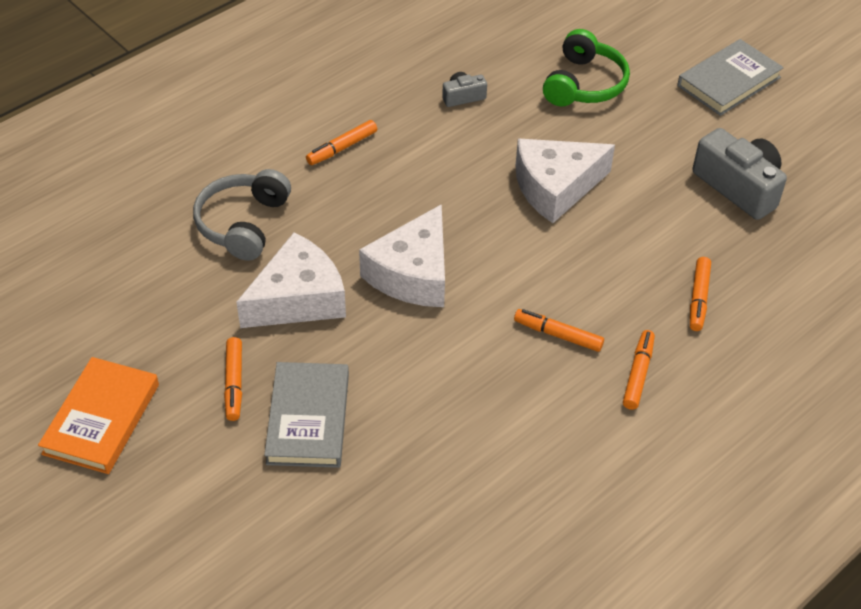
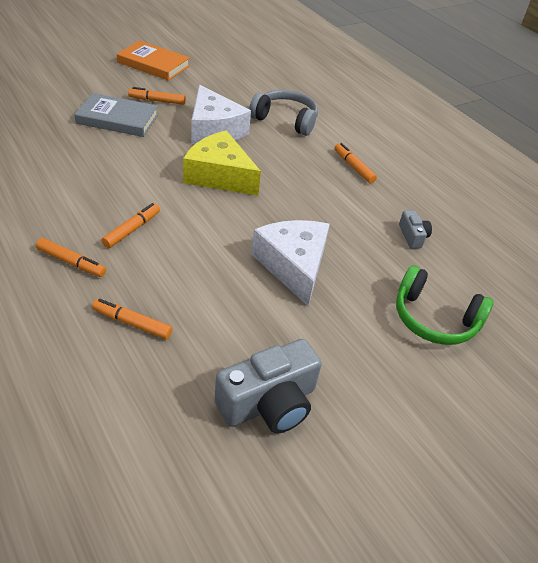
camera: 95 degrees right, 5 degrees down
white cheese [359,204,445,307] -> yellow cheese [183,131,261,196]
grey book [677,39,784,116] -> none

